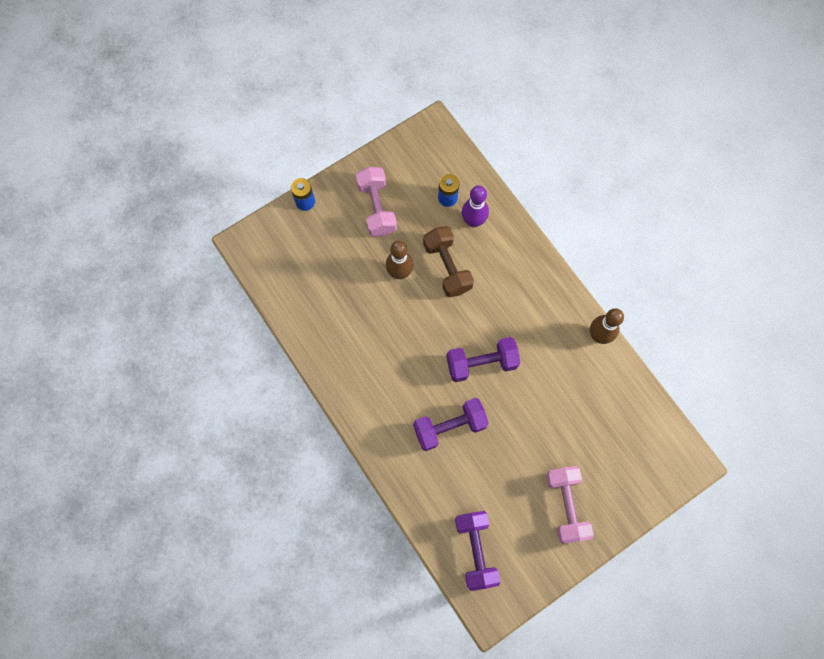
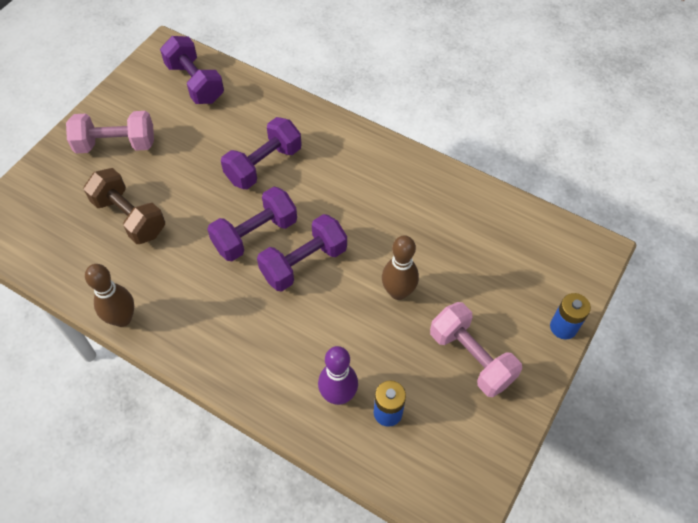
camera: 155 degrees right, 15 degrees down
brown dumbbell [423,226,474,298] -> brown dumbbell moved to [83,168,165,244]
pink dumbbell [546,466,594,544] -> pink dumbbell turned 60 degrees counterclockwise [66,111,154,153]
none -> purple dumbbell [257,214,347,291]

